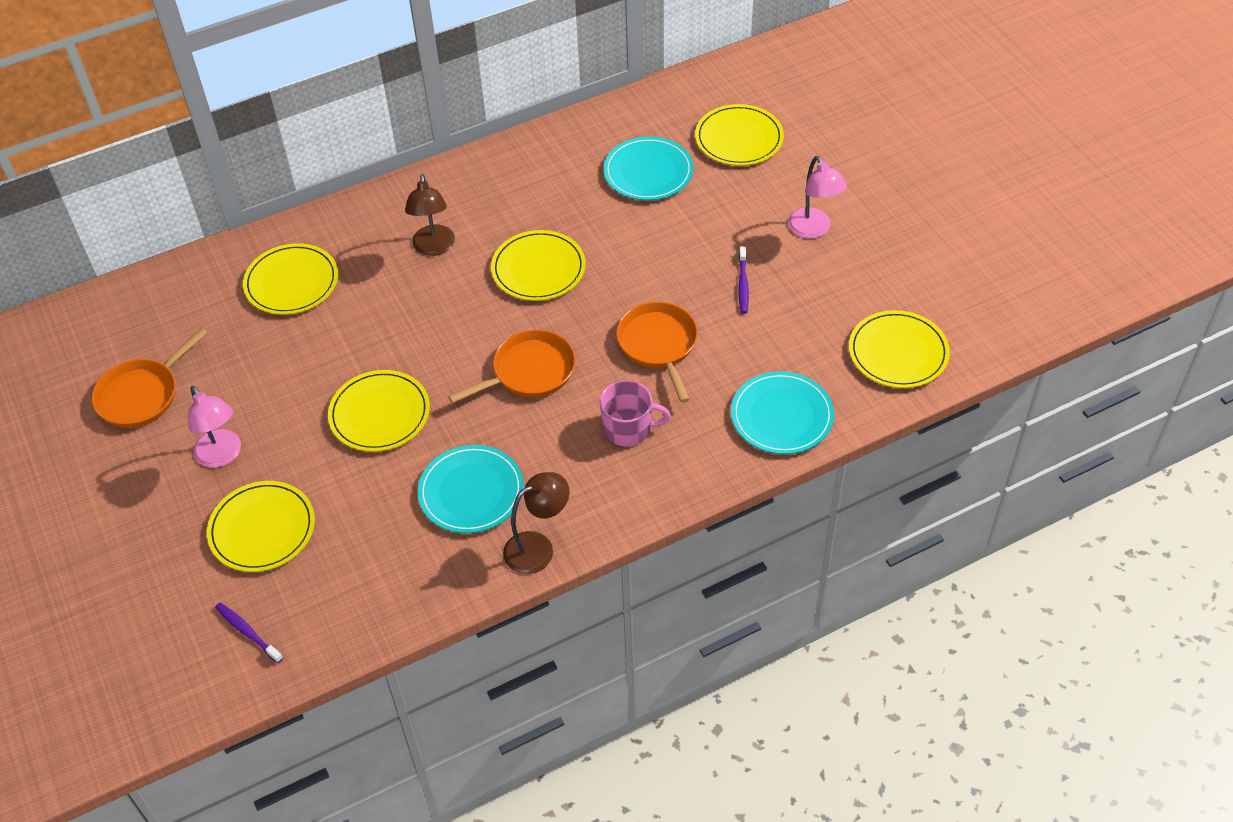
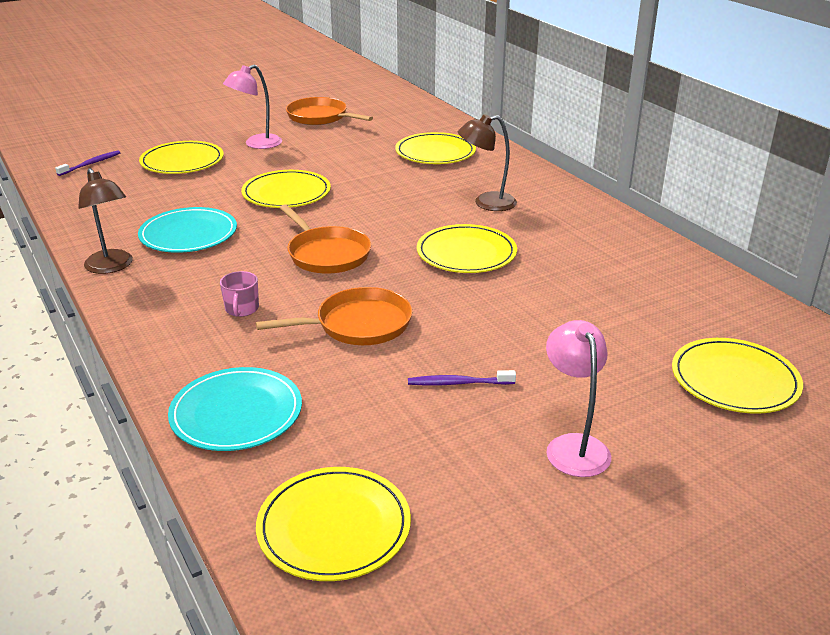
camera: 85 degrees right, 20 degrees down
pink mug [600,380,671,446] -> pink mug [220,271,259,317], size x0.66
turquoise plate [603,137,693,200] -> none
pink lamp [788,156,847,239] -> pink lamp turned 105 degrees clockwise [546,320,611,477]

